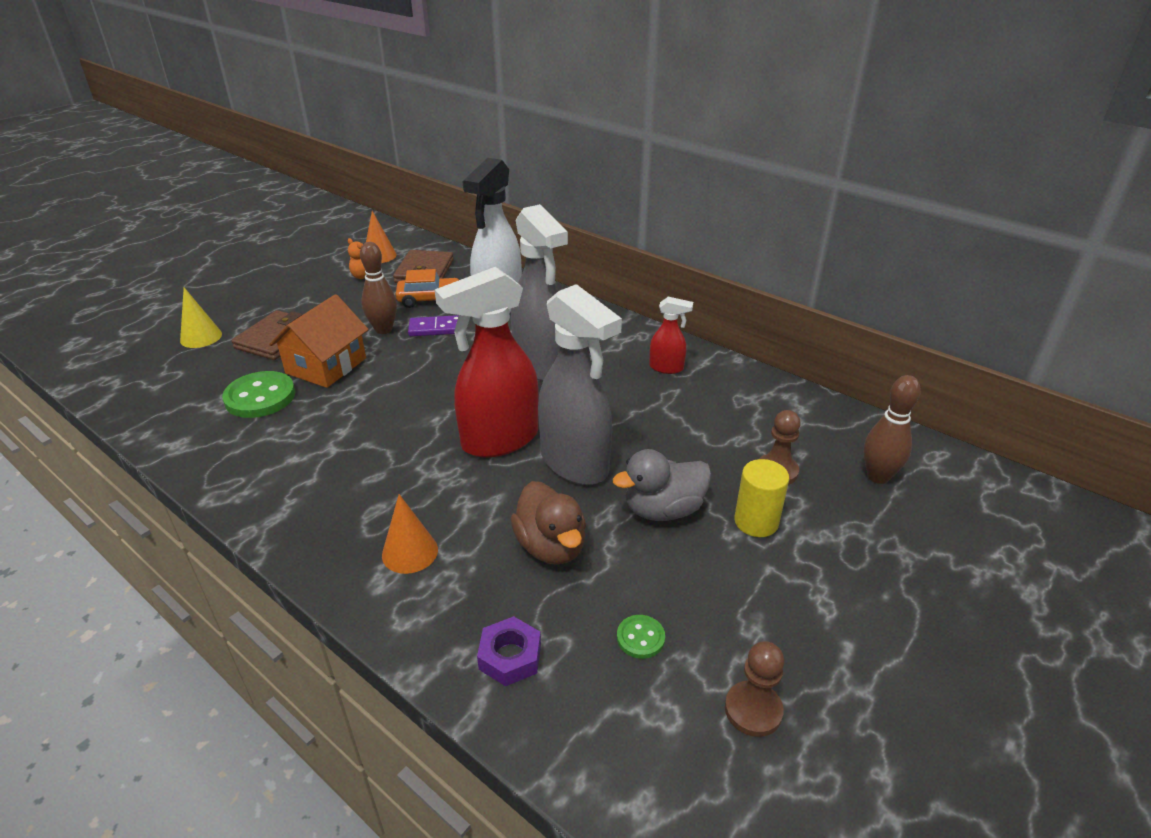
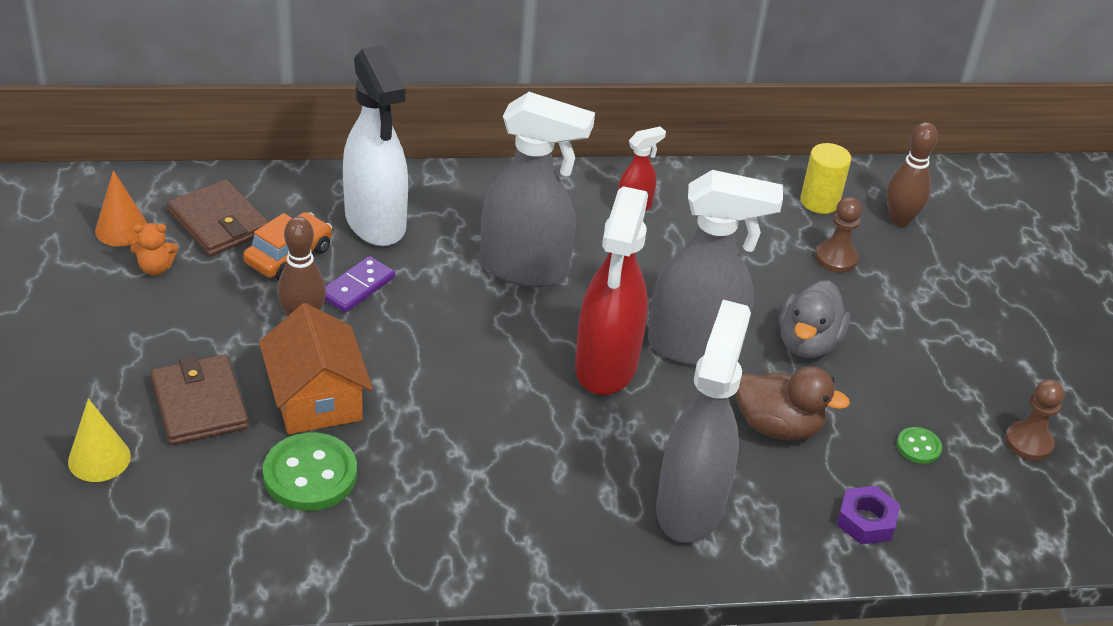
camera: 50 degrees left, 5 degrees up
orange cone [382,494,438,574] -> grey spray bottle [656,300,751,543]
yellow cylinder [734,459,789,537] -> yellow cylinder moved to [800,143,851,214]

